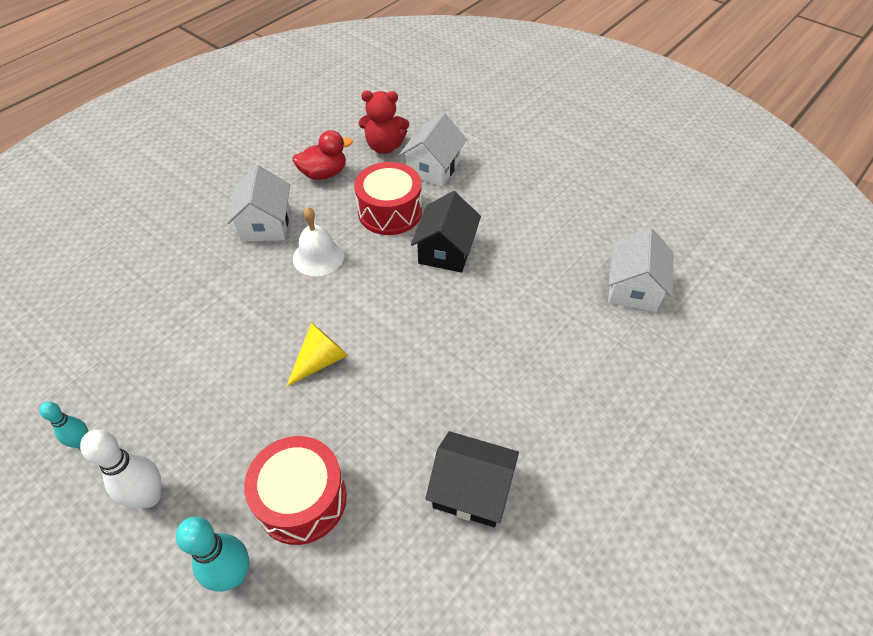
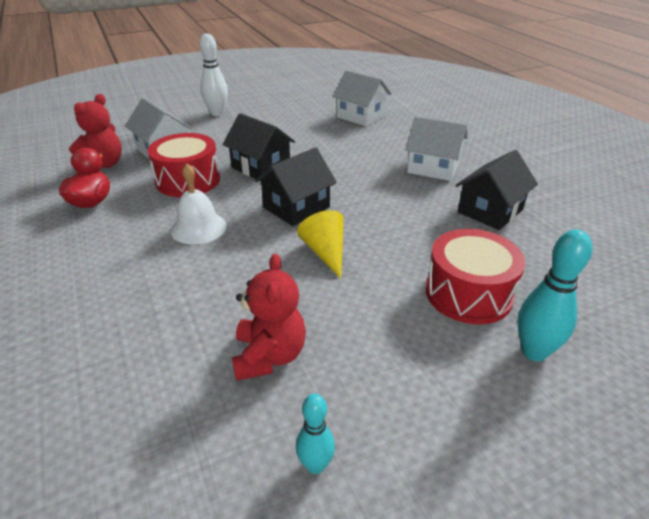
camera: 65 degrees left, 15 degrees down
white bowling pin [80,430,161,508] -> white bowling pin moved to [199,33,228,116]
white house [227,165,290,241] -> white house moved to [405,116,468,181]
none -> red teddy bear [232,254,306,381]
none -> black house [255,147,337,226]

